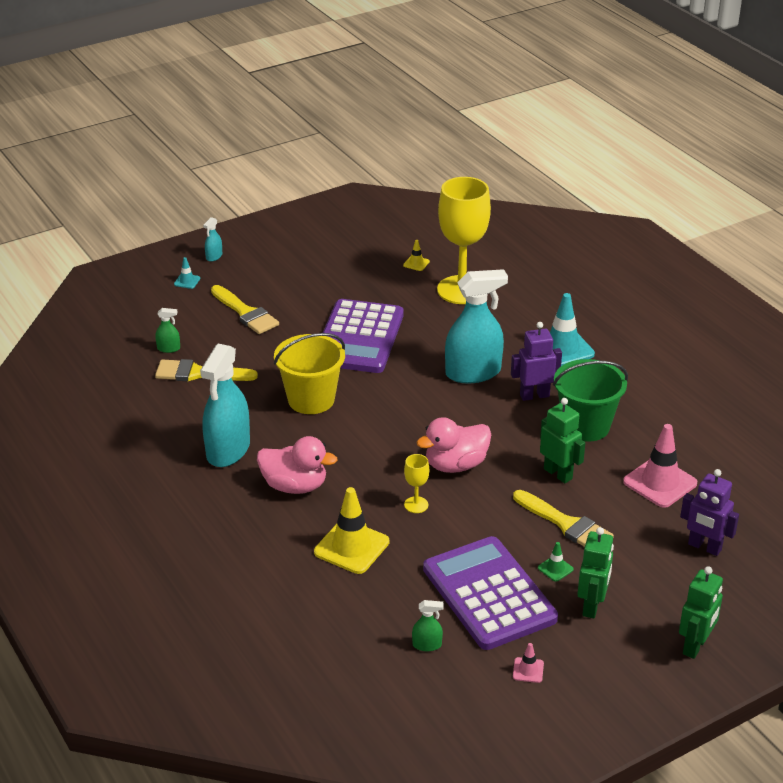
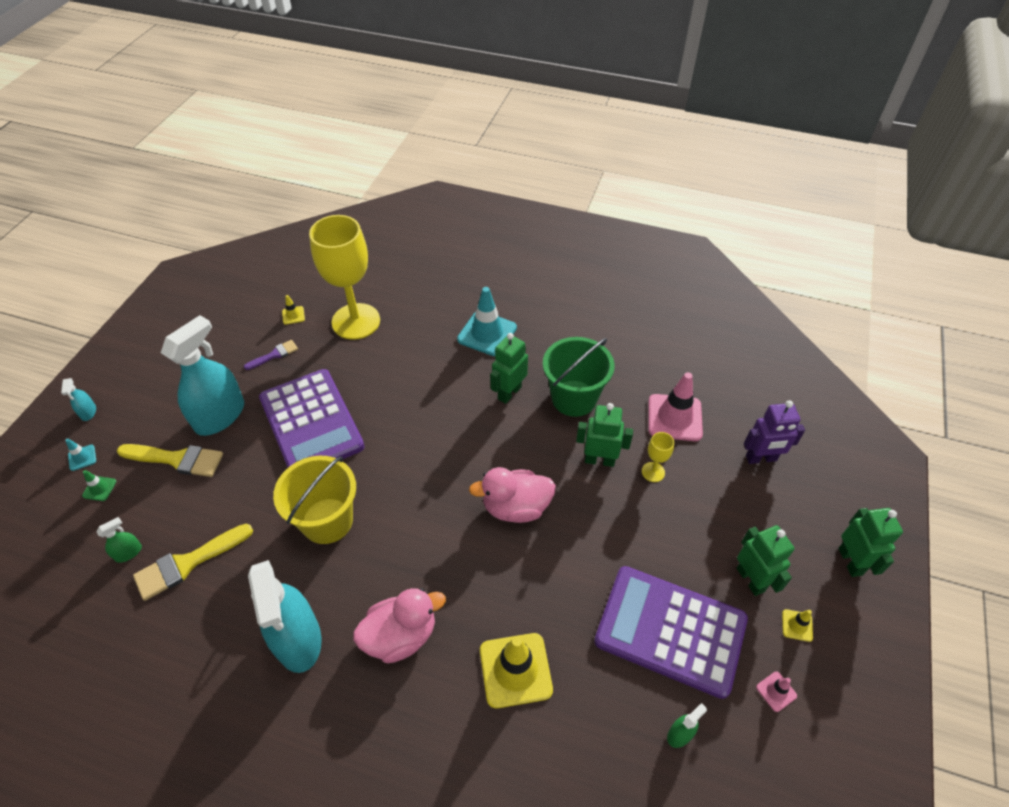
camera: 40 degrees left, 15 degrees up
yellow goblet [404,454,429,513] -> yellow goblet moved to [642,432,674,482]
pink duck [416,417,491,473] -> pink duck turned 60 degrees clockwise [469,467,556,523]
turquoise spray bottle [445,269,508,383] -> turquoise spray bottle moved to [161,315,244,436]
purple robot [511,322,562,401] -> green robot [490,333,528,404]
yellow brush [513,490,614,547] -> none
green traffic cone [538,542,574,582] -> green traffic cone moved to [82,470,116,501]
none -> purple brush [244,340,298,370]
none -> yellow traffic cone [782,609,813,642]

